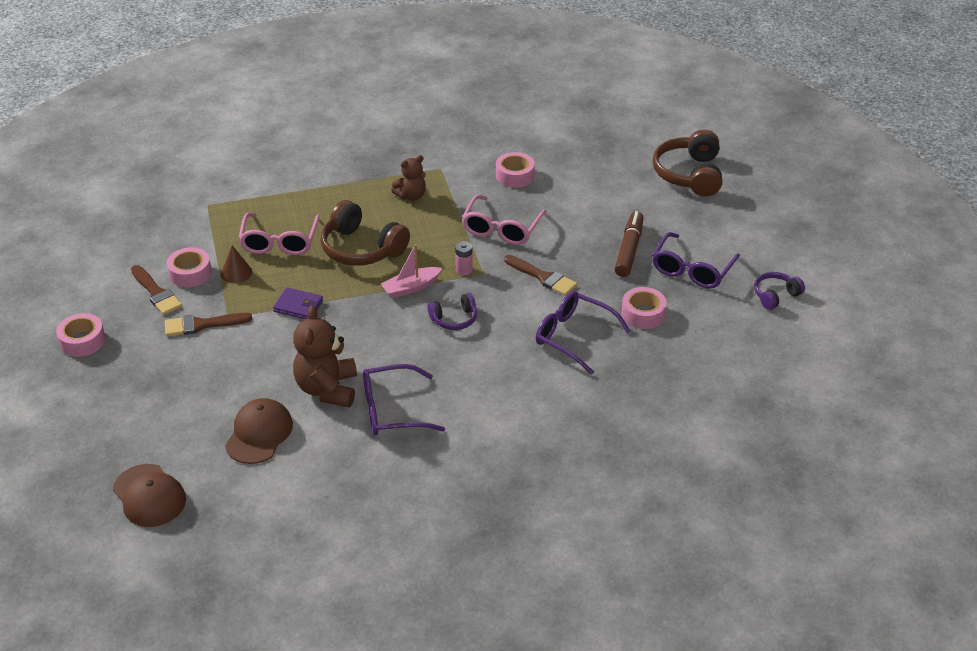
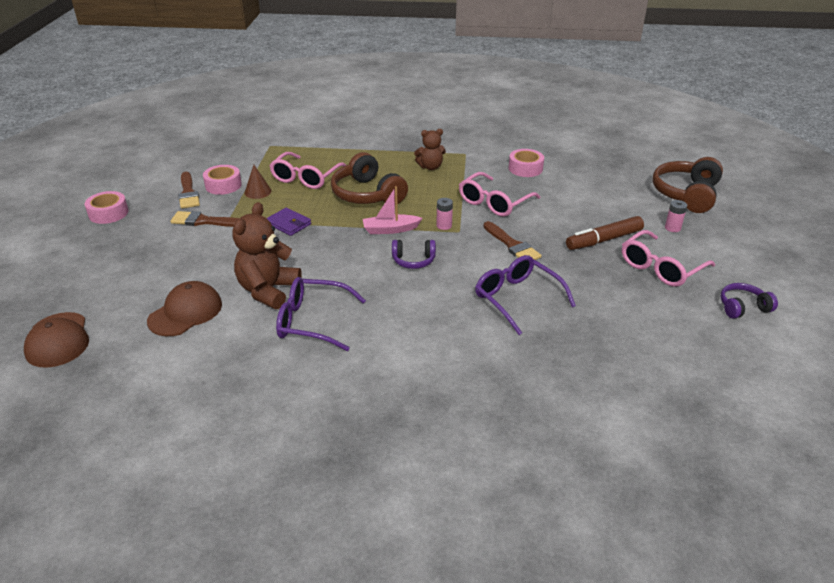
camera: 20 degrees right, 5 degrees down
brown marker [615,211,644,277] -> brown marker turned 150 degrees counterclockwise [566,216,644,250]
pink tape [622,287,667,329] -> none
purple glasses [652,232,740,288] -> pink glasses [622,230,715,287]
none -> pink battery [665,200,687,232]

